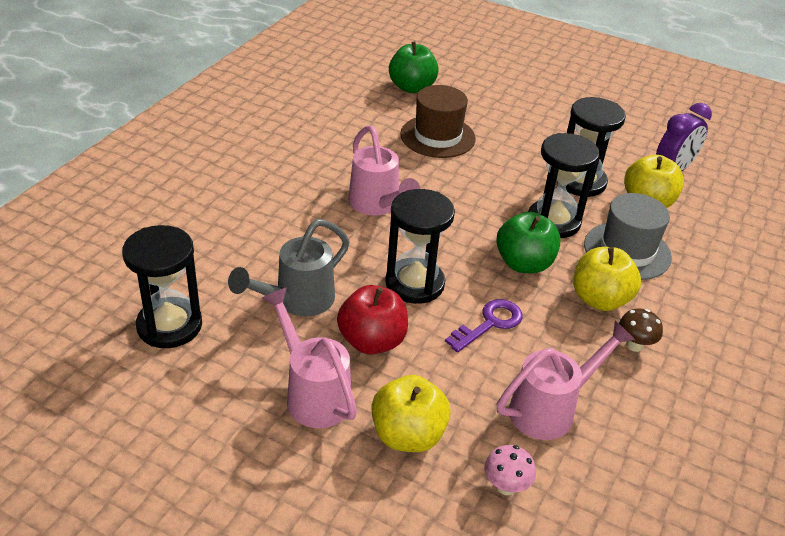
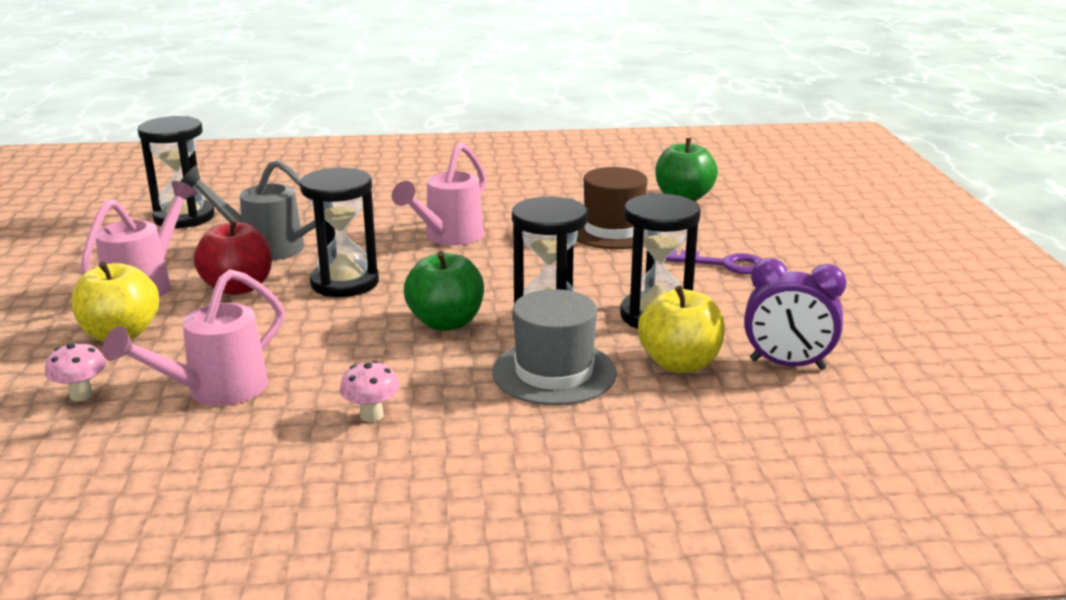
camera: 60 degrees right, 15 degrees down
purple key [445,299,523,353] -> purple key moved to [666,250,762,274]
pink watering can [497,321,635,440] -> pink watering can turned 105 degrees clockwise [103,269,284,406]
yellow apple [573,247,641,311] -> none
brown mushroom [619,308,663,352] -> pink mushroom [340,360,399,422]

